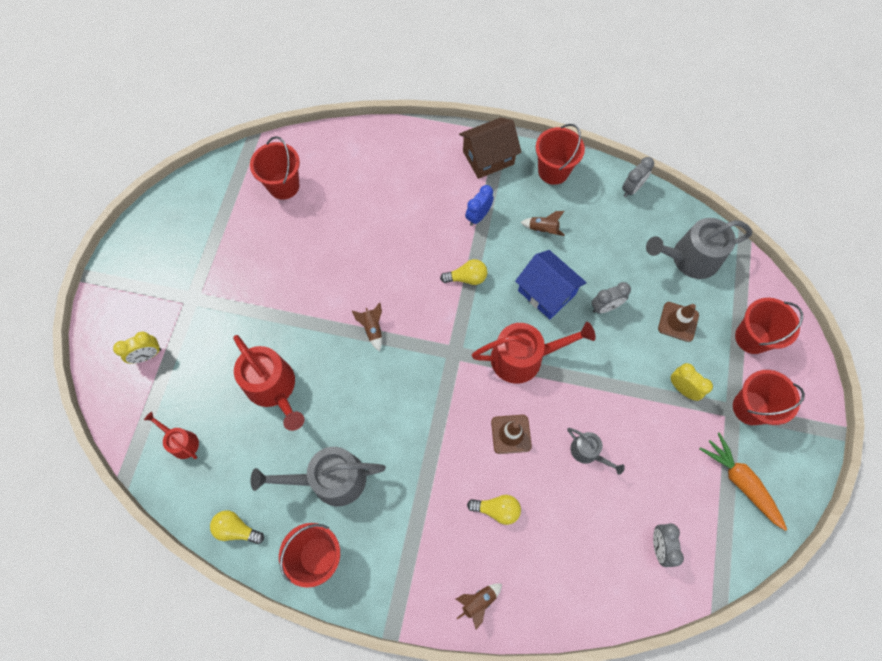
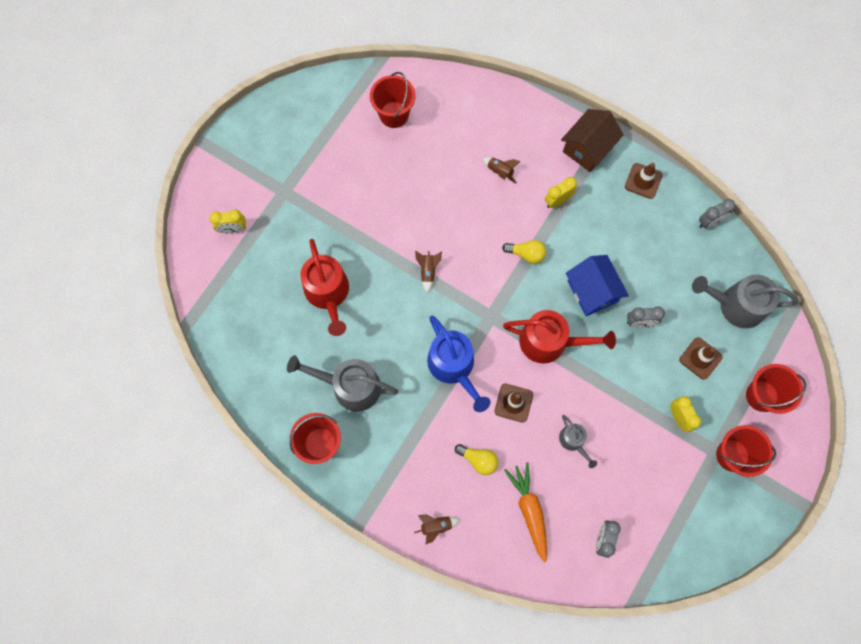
camera: 20 degrees right, 5 degrees up
red watering can [144,412,199,459] -> none
yellow light bulb [210,510,264,544] -> none
brown house [459,118,522,179] -> brown house turned 45 degrees counterclockwise [561,109,624,172]
blue clock [465,185,494,226] -> yellow clock [545,177,577,208]
brown rocket [521,211,565,236] -> brown rocket moved to [483,157,521,184]
red bucket [536,124,585,185] -> brown traffic cone [625,163,663,199]
orange carrot [700,432,787,531] -> orange carrot moved to [504,462,547,563]
none -> blue watering can [427,315,491,412]

